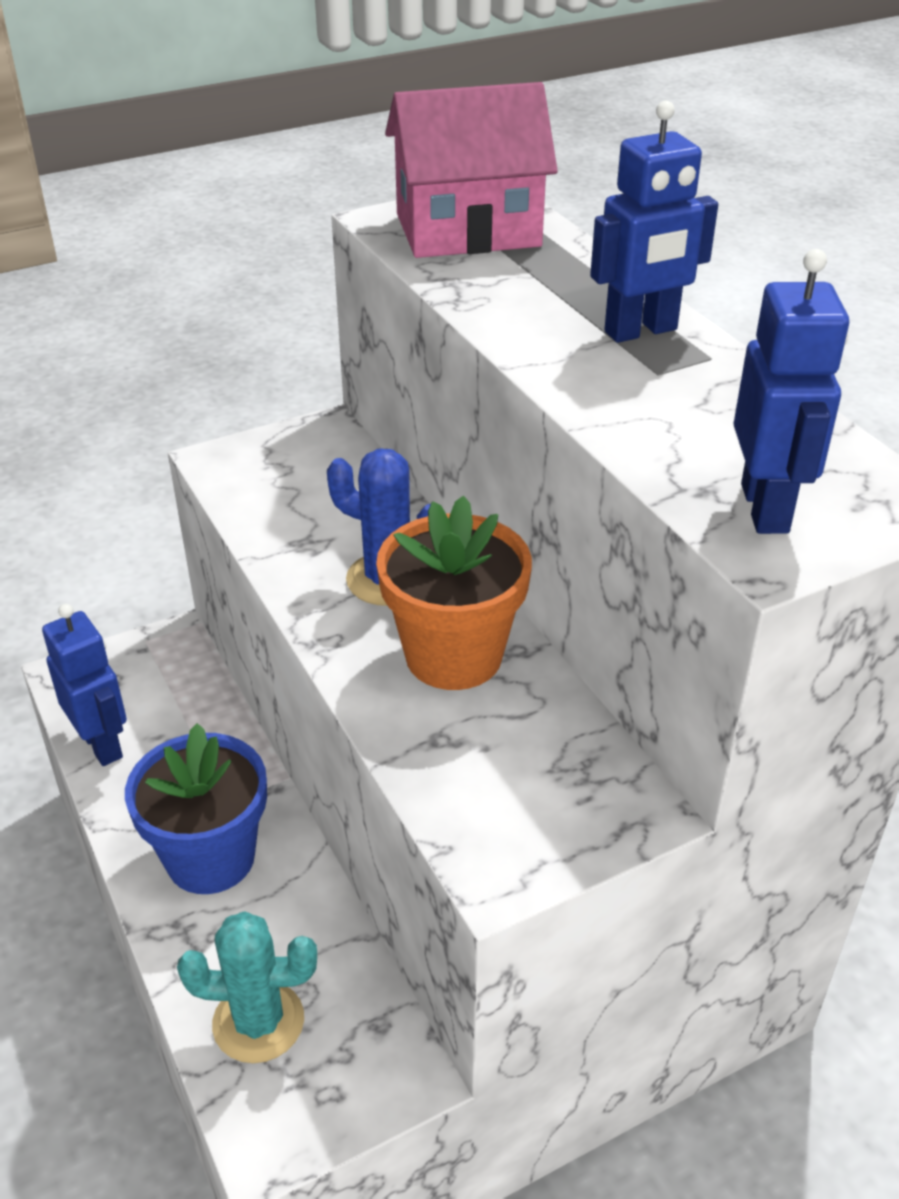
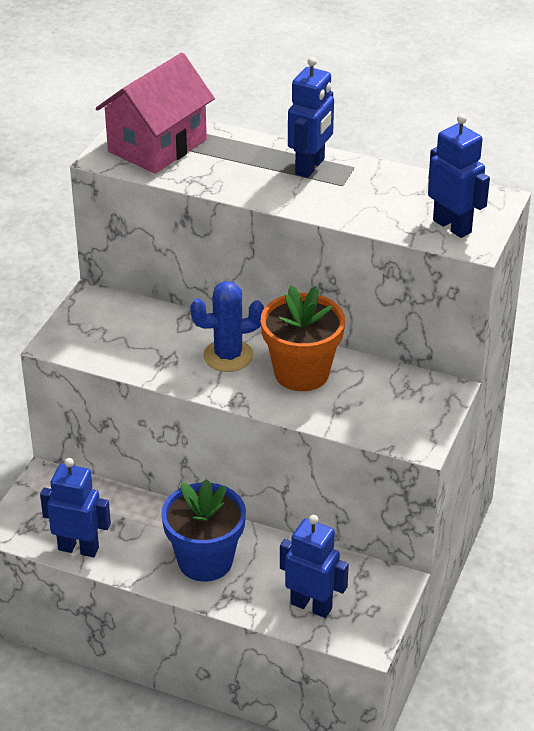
camera: 40 degrees left, 0 degrees up
turquoise cactus [177,911,317,1063] -> blue robot [280,515,349,618]

